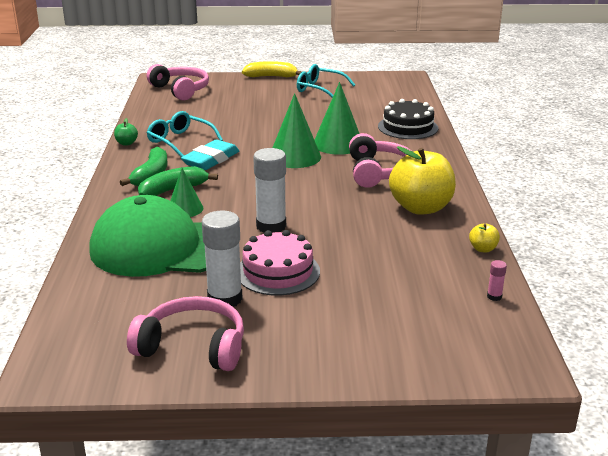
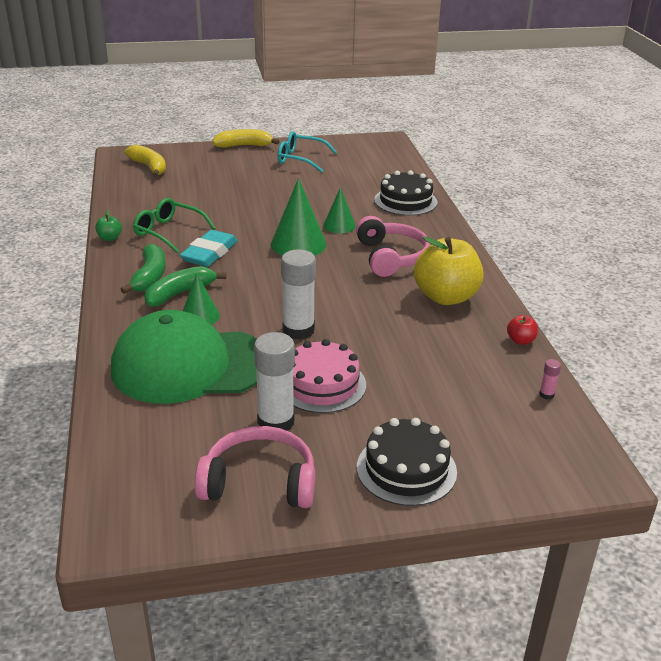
camera: 10 degrees left, 5 degrees up
pink headphones [147,64,209,100] -> yellow banana [124,145,166,177]
turquoise glasses [147,111,223,157] -> green glasses [133,198,216,253]
green cone [315,82,360,155] -> green cone [323,187,356,233], size x0.61
yellow apple [469,223,500,252] -> red apple [507,315,538,345]
none -> black cake [357,418,457,506]

